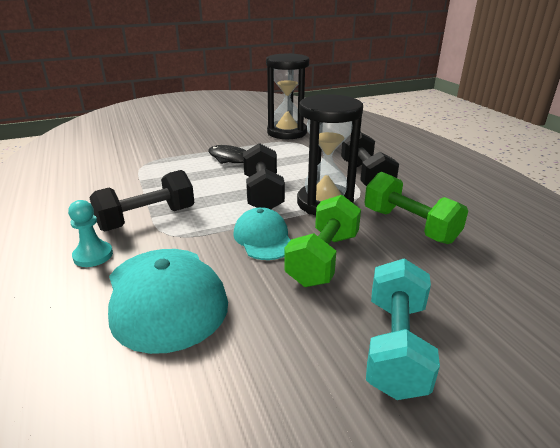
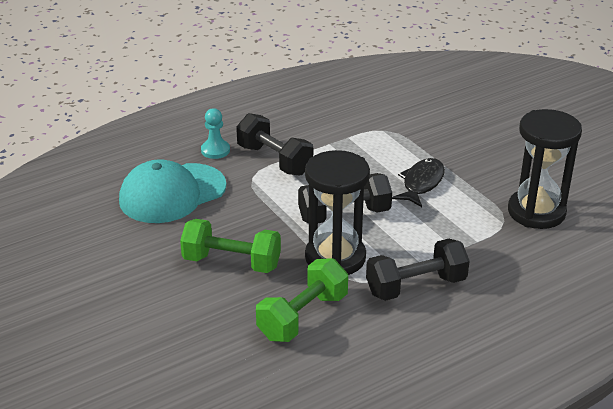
camera: 80 degrees right, 5 degrees up
turquoise cap [233,207,290,260] -> none
turquoise dumbbell [366,258,440,400] -> none

